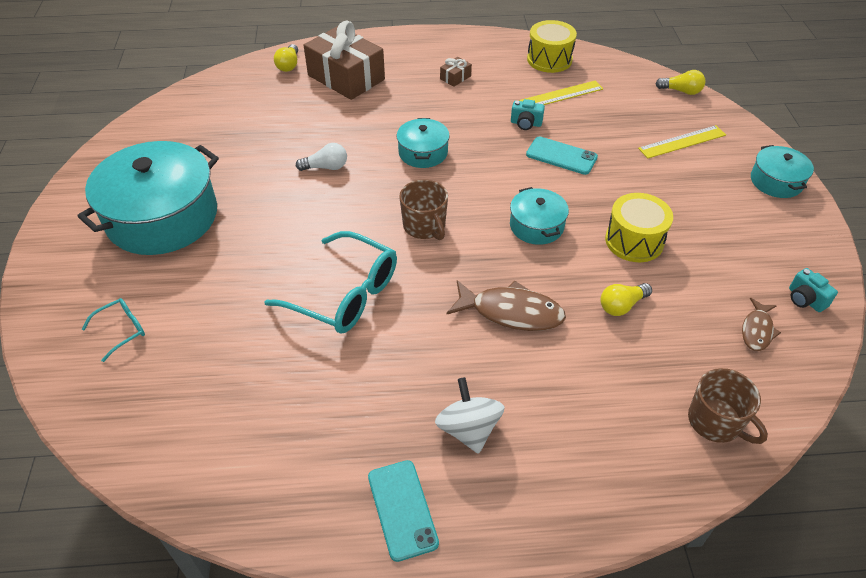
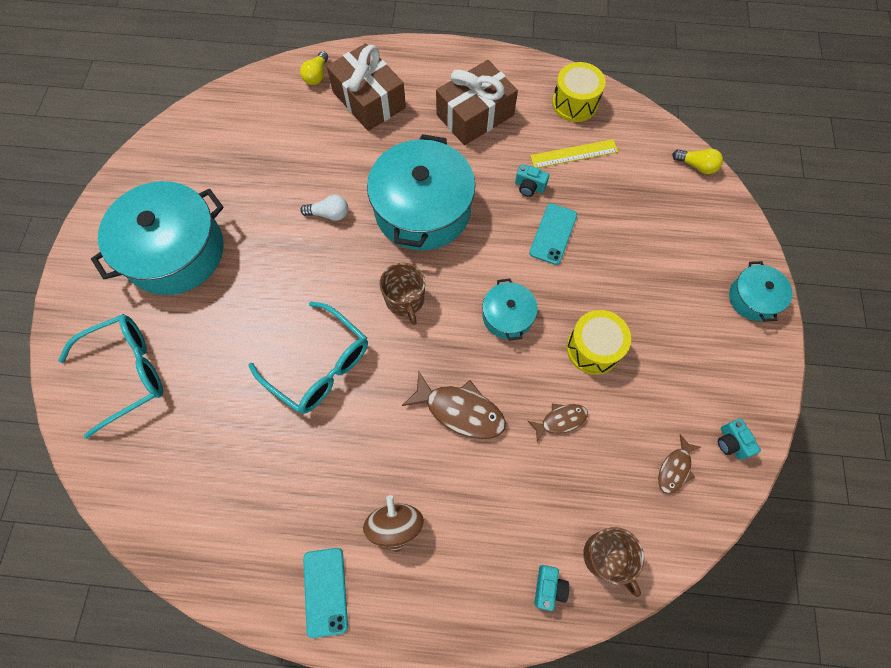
camera: 10 degrees right, 20 degrees up
turquoise glasses [82,298,145,362] -> turquoise glasses [58,314,163,438], size x2.07
turquoise pot [397,118,450,168] -> turquoise pot [367,134,475,251], size x2.04
white spinning top [435,377,505,454] -> brown spinning top [363,495,424,552]
brown gift [440,57,472,87] -> brown gift [436,60,518,145], size x2.47
turquoise phone [526,137,598,175] -> turquoise phone turned 75 degrees clockwise [529,203,577,265]
yellow light bulb [600,283,652,316] -> brown fish [528,404,588,442]
yellow ruler [638,125,726,158] -> none
none -> turquoise camera [534,565,569,611]

